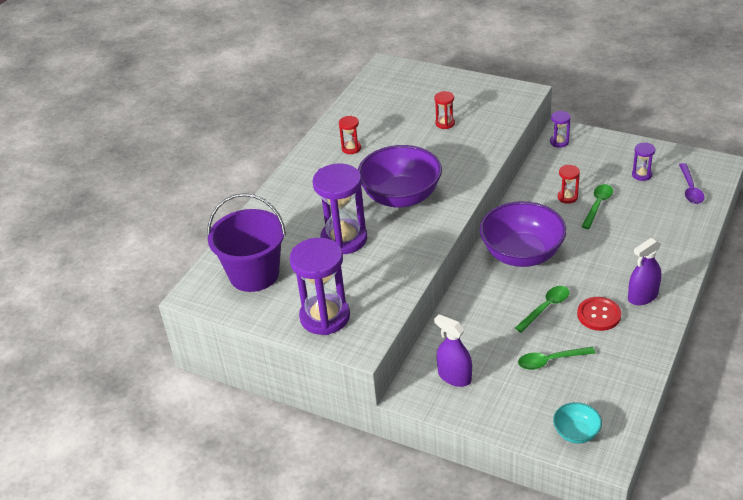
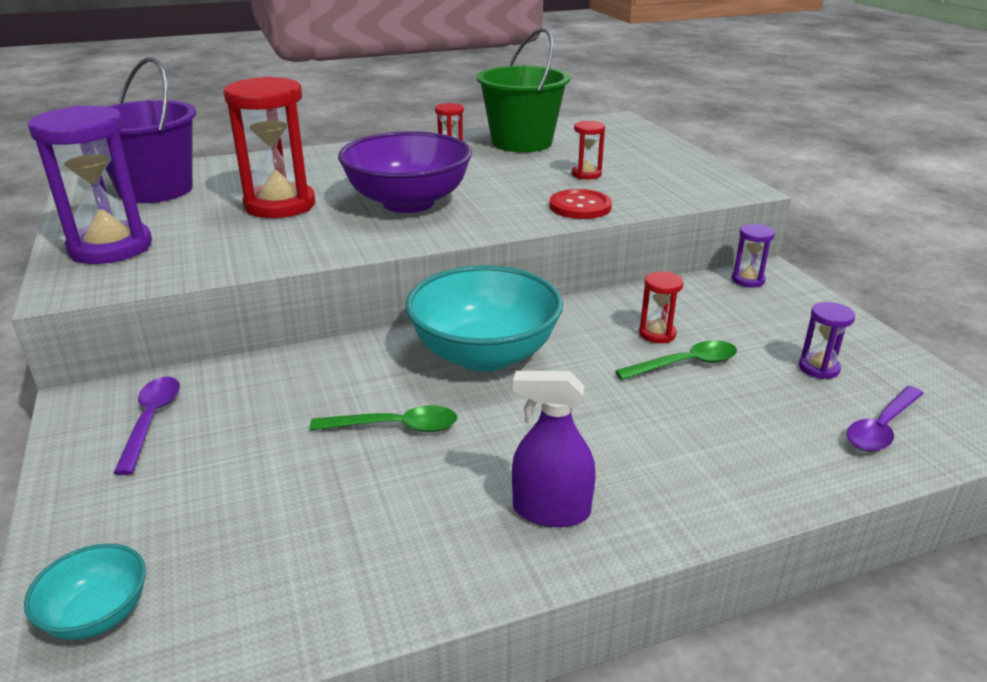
camera: 40 degrees right, 10 degrees down
purple hourglass [313,163,367,254] -> red hourglass [224,77,315,218]
purple spray bottle [434,314,472,387] -> purple spoon [114,377,180,475]
purple bowl [480,201,566,267] -> turquoise bowl [406,265,563,371]
green spoon [518,347,596,370] -> none
red button [577,297,621,331] -> red button moved to [549,189,612,219]
none -> green bucket [477,28,570,152]

